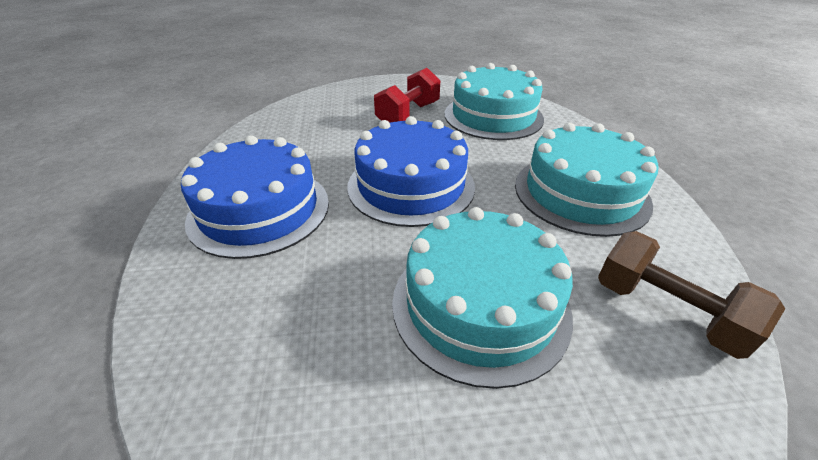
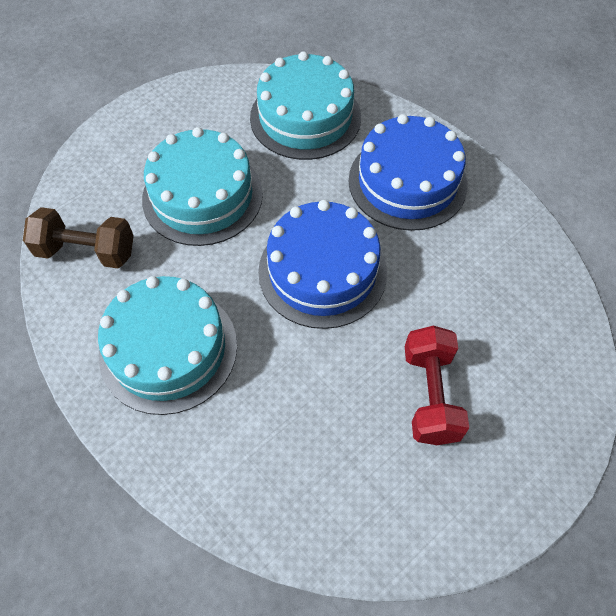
camera: 145 degrees right, 20 degrees up
turquoise cake [444,63,544,140] -> turquoise cake moved to [250,51,361,160]

